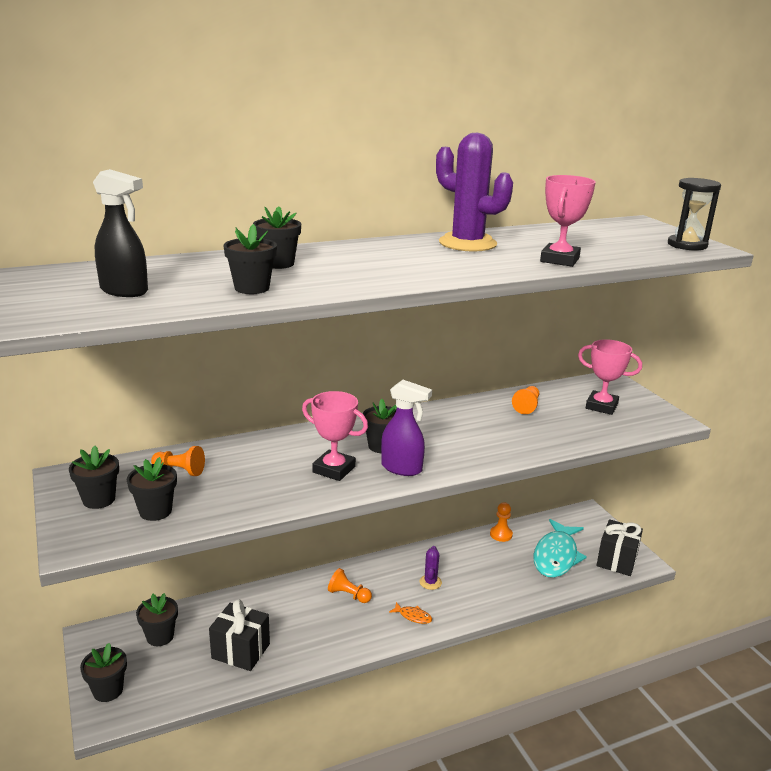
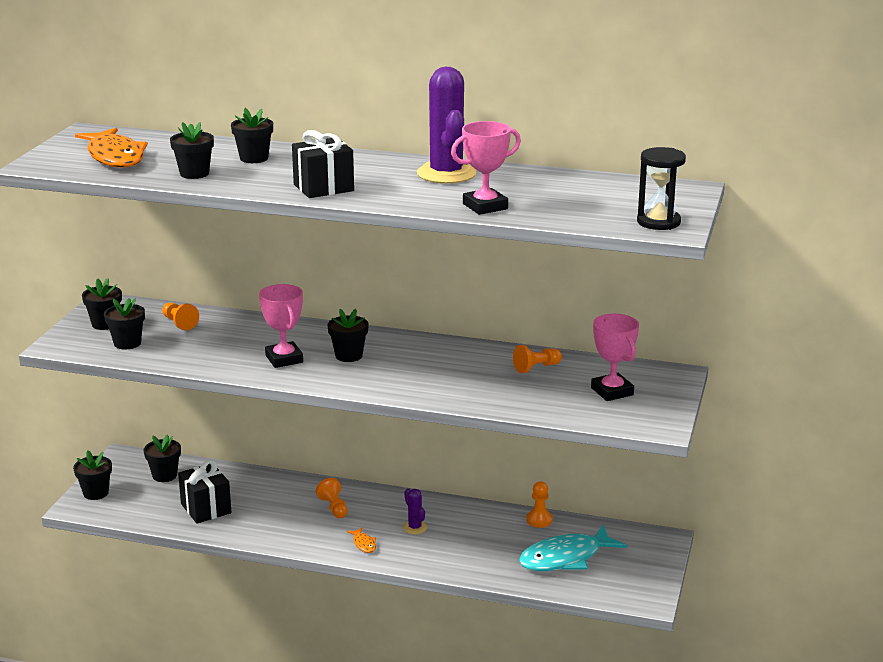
camera: 40 degrees right, 0 degrees up
black spray bottle [93,169,148,297] -> orange fish [75,128,148,168]
purple spray bottle [381,380,432,476] -> none
purple cactus [419,546,442,590] -> purple cactus turned 75 degrees counterclockwise [403,488,427,534]
black gift [597,519,643,576] -> black gift moved to [292,130,354,198]

